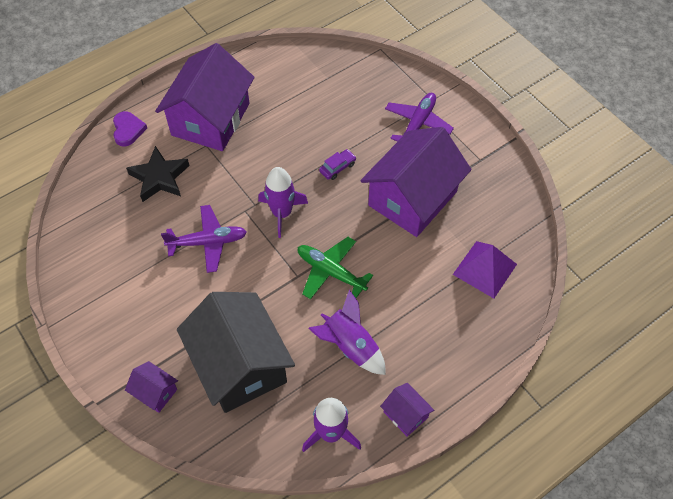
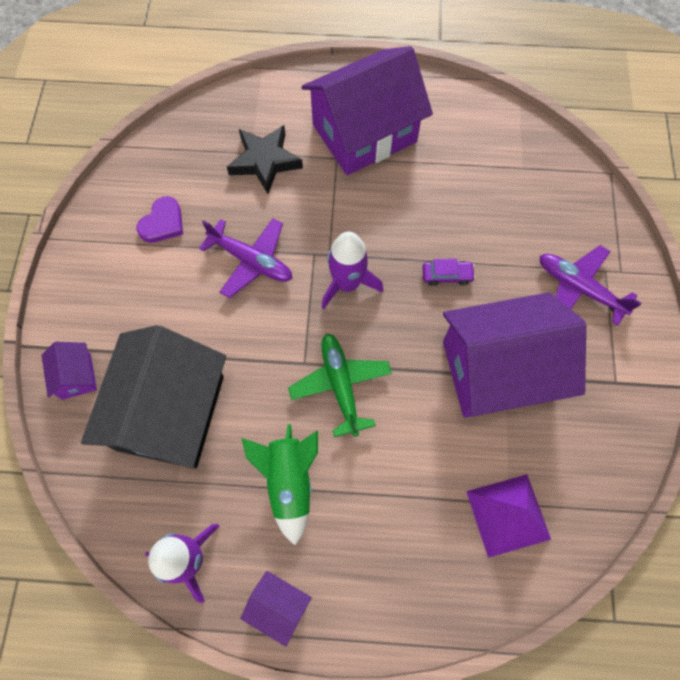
camera: 40 degrees right, 10 degrees up
purple heart [113,111,147,146] -> purple heart moved to [136,196,183,243]
purple rocket [308,290,386,375] -> green rocket [241,424,318,545]
purple house [380,383,434,436] -> purple house turned 60 degrees counterclockwise [240,571,312,647]
purple plane [385,93,454,142] -> purple plane turned 120 degrees counterclockwise [540,245,642,326]

